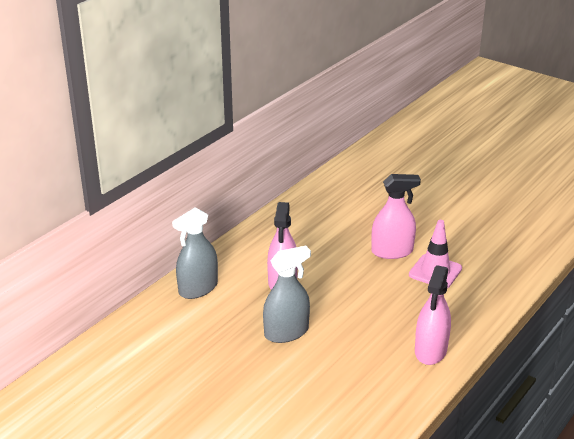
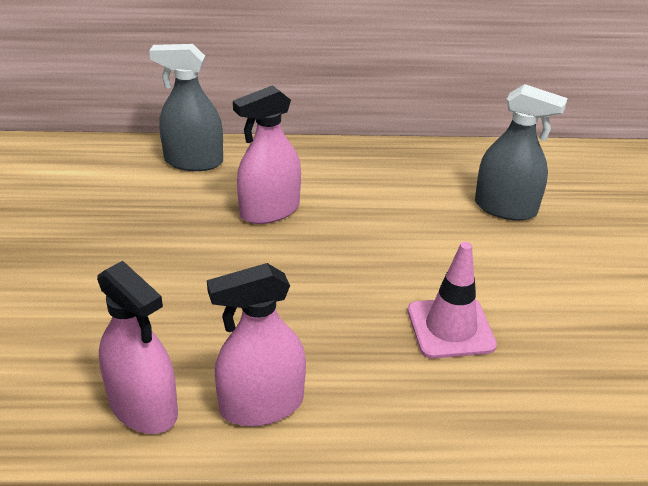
camera: 50 degrees right, 5 degrees up
grey spray bottle [263,246,311,343] -> grey spray bottle moved to [475,84,568,221]
pink spray bottle [371,174,421,259] -> pink spray bottle moved to [97,261,178,434]

